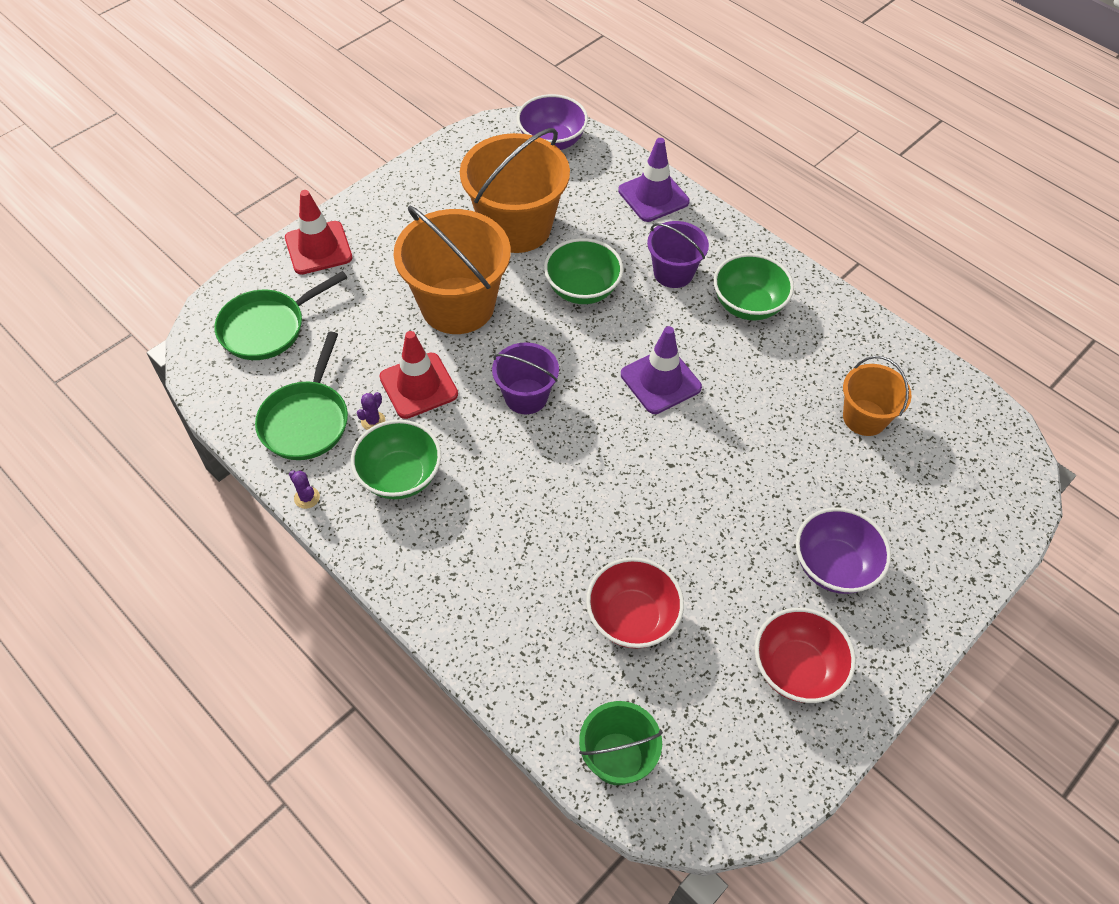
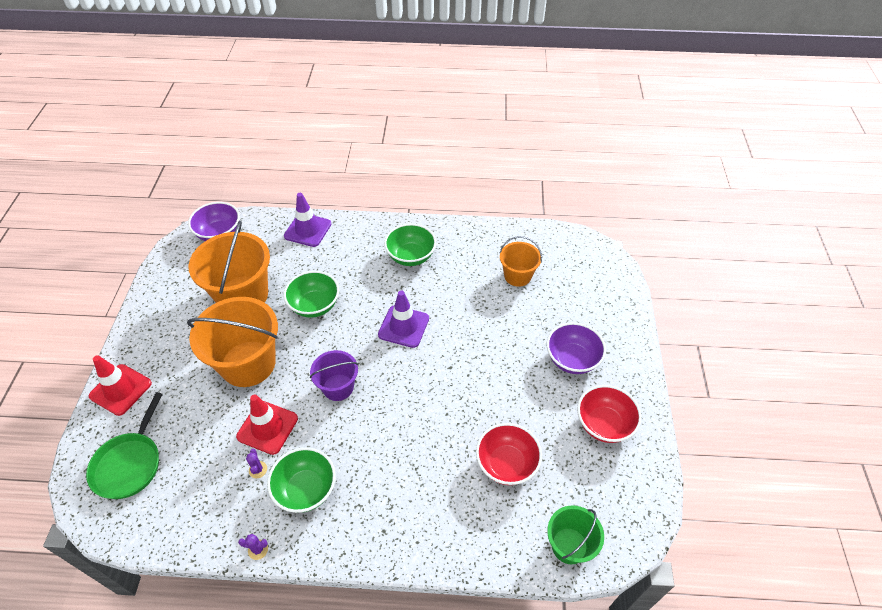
camera: 40 degrees left, 5 degrees down
green pan [255,332,348,460] -> none
purple bucket [647,221,709,288] -> none

